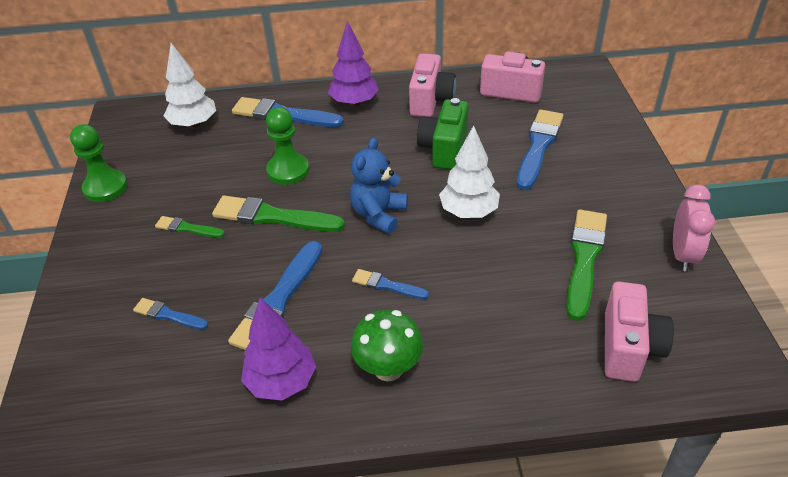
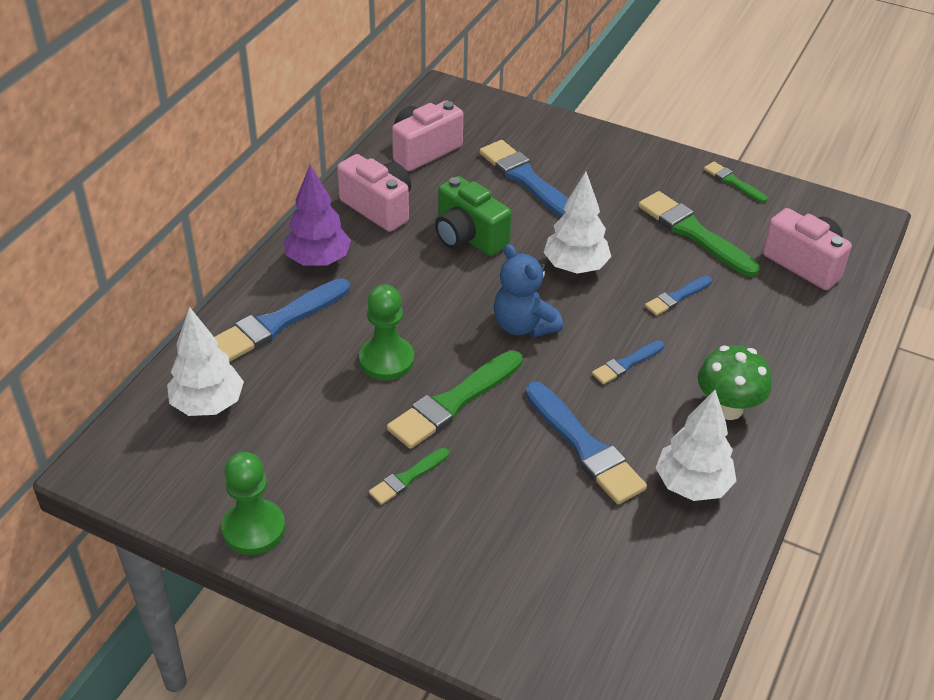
camera: 60 degrees left, 0 degrees up
blue brush [133,298,208,330] -> blue brush moved to [645,276,712,316]
purple tree [241,298,316,400] -> white tree [656,390,737,501]
pink clock [673,185,715,272] -> green brush [704,161,767,203]

